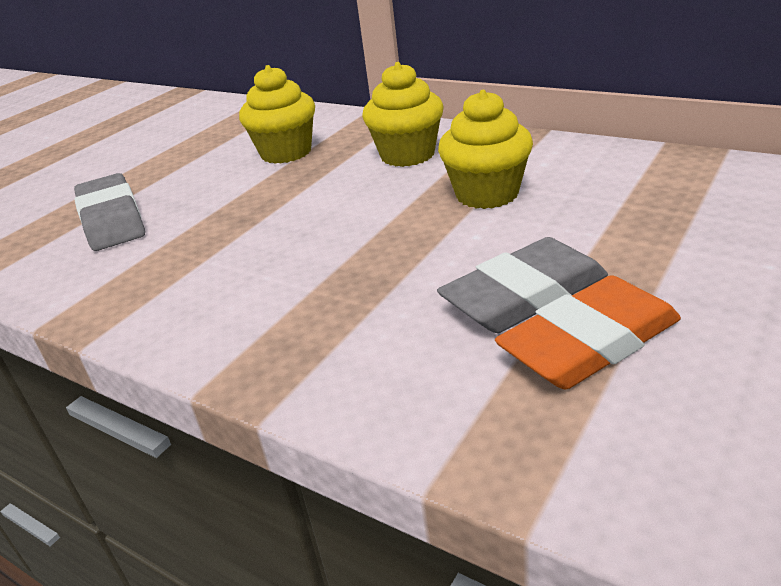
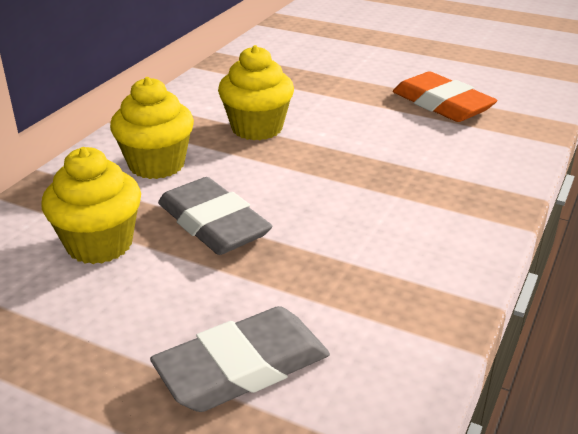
camera: 100 degrees left, 0 degrees up
grey eraser [437,237,608,333] -> grey eraser moved to [158,177,272,255]

